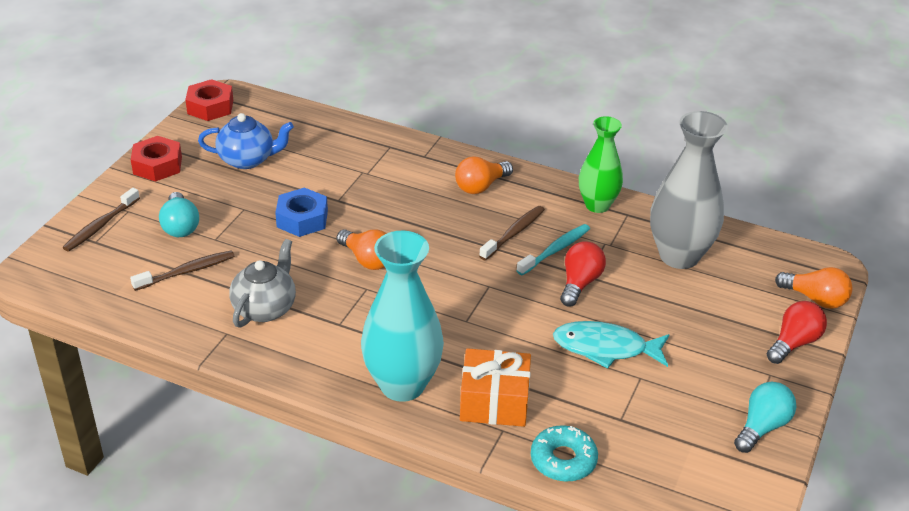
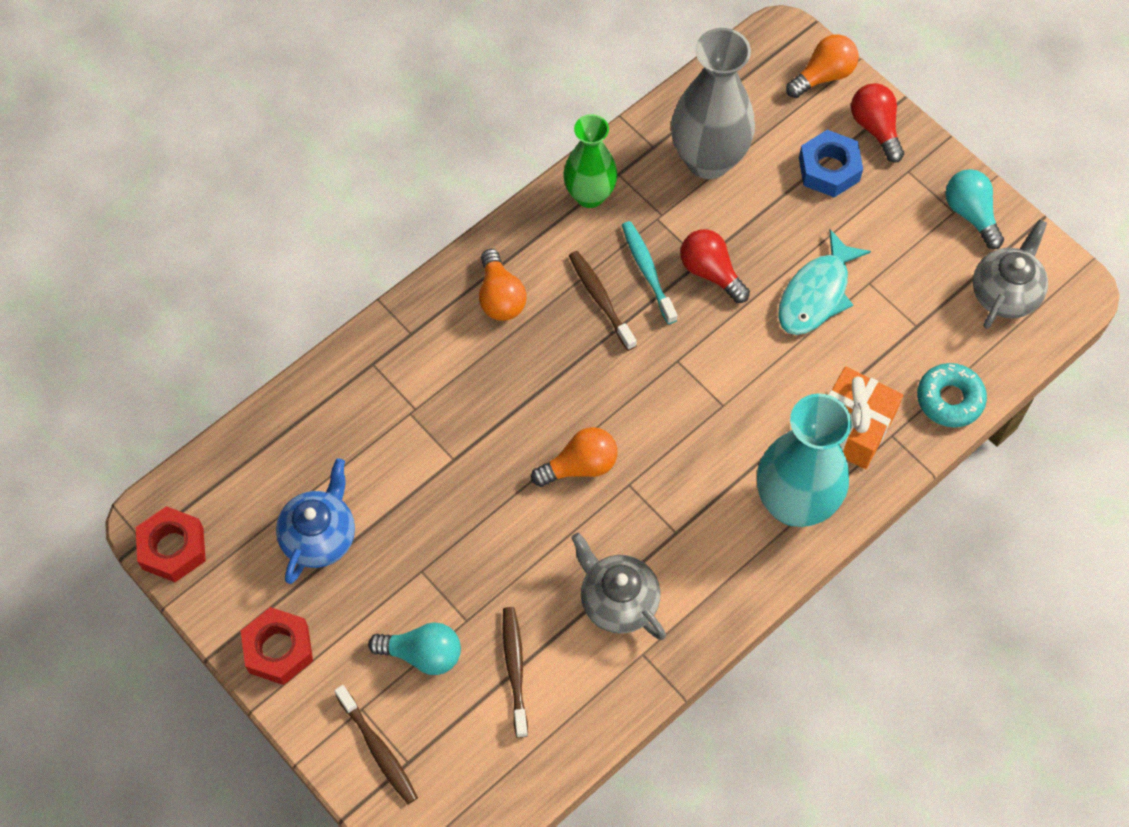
camera: 65 degrees left, 25 degrees up
blue nut [275,187,328,237] -> blue nut moved to [799,130,863,197]
none -> grey teapot [973,219,1048,329]

